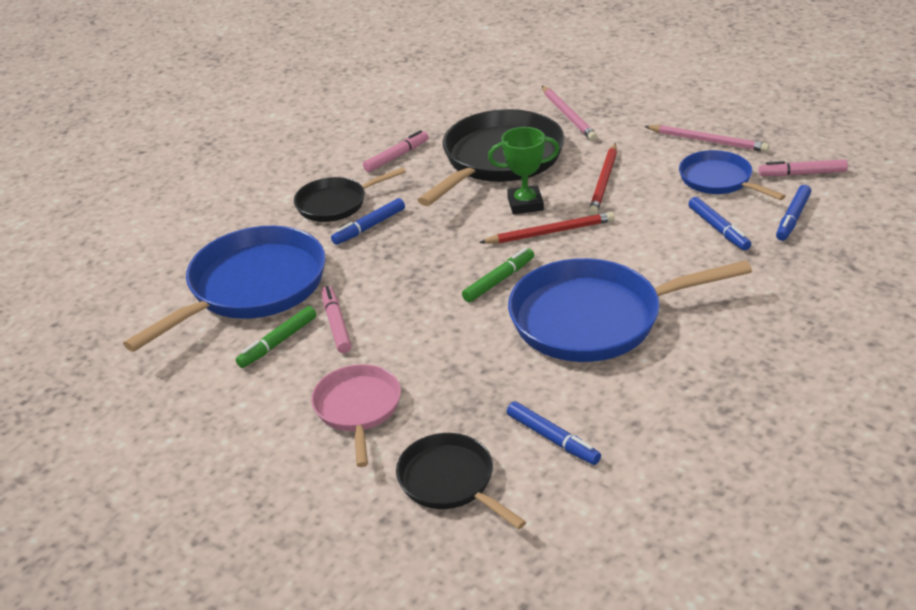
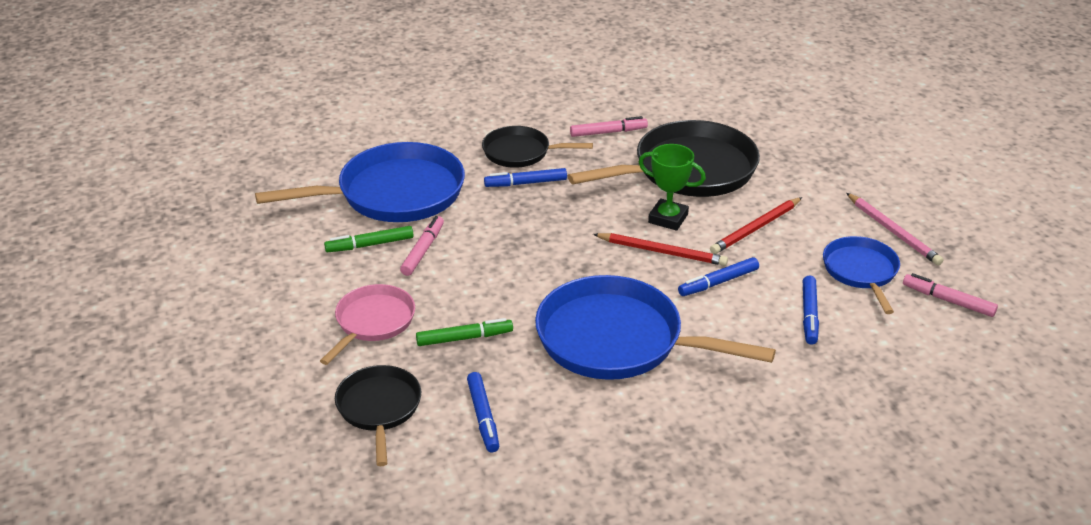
camera: 30 degrees right, 0 degrees up
green marker [462,248,534,302] -> green marker moved to [416,318,513,346]
pink pencil [542,86,597,141] -> none
blue marker [776,185,811,241] -> blue marker moved to [678,257,759,296]

